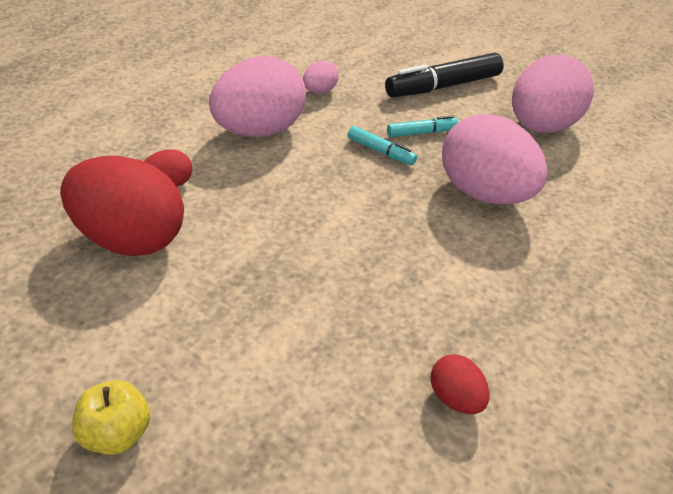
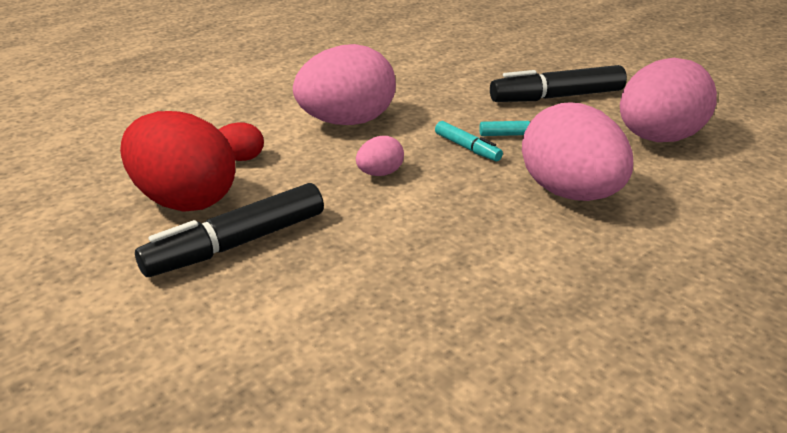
camera: 15 degrees right, 10 degrees down
yellow apple [72,380,151,455] -> none
pink egg [303,60,339,94] -> pink egg moved to [356,136,404,176]
red egg [430,354,489,414] -> none
none -> black marker [135,183,324,277]

